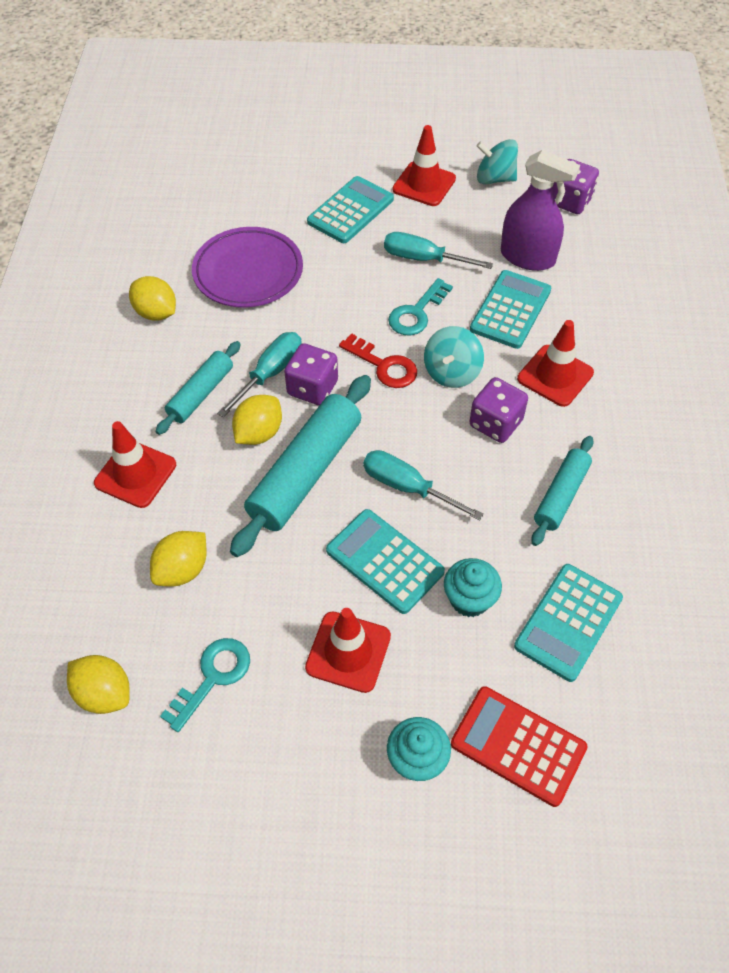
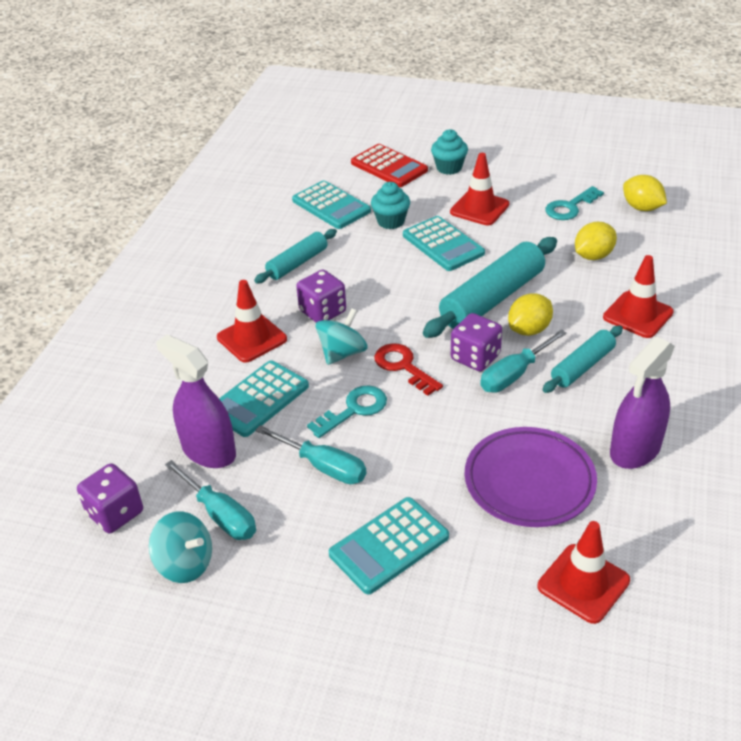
camera: 165 degrees left, 15 degrees down
yellow lemon [129,276,176,321] -> purple spray bottle [610,337,675,469]
turquoise screwdriver [363,450,484,521] -> turquoise screwdriver moved to [165,460,256,540]
red traffic cone [392,125,456,206] -> red traffic cone moved to [538,521,630,624]
turquoise calculator [514,564,623,682] -> turquoise calculator turned 90 degrees clockwise [292,180,371,229]

